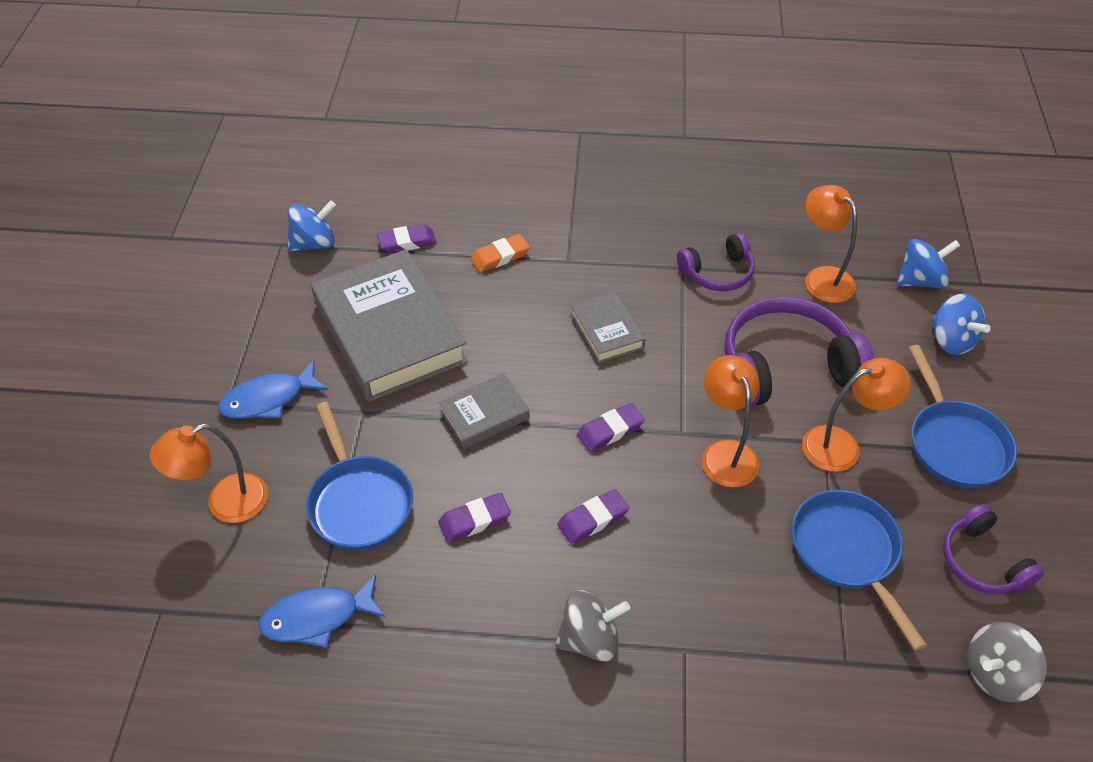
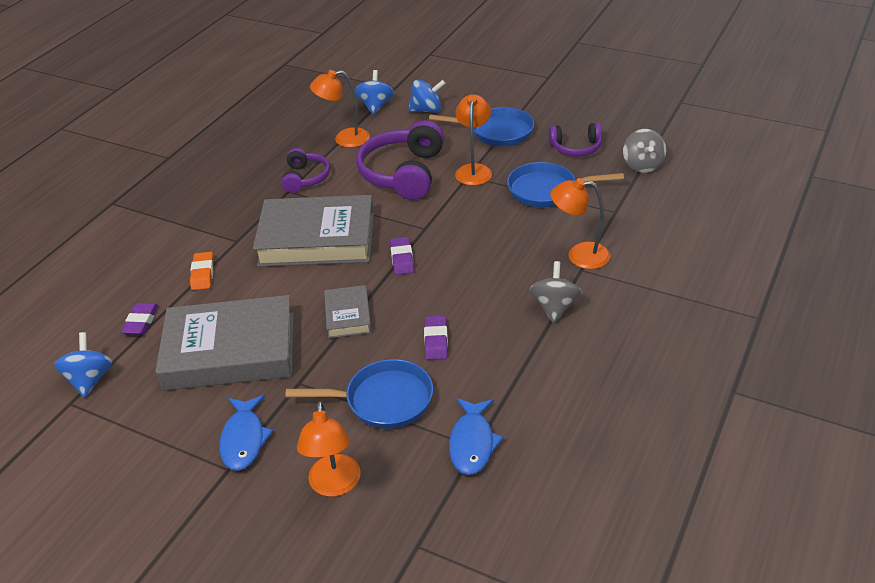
camera: 65 degrees left, 10 degrees down
purple eraser [557,489,629,544] -> none
grey book [571,291,646,363] -> grey book [253,195,374,267], size x2.08
orange lamp [702,355,759,488] -> orange lamp moved to [550,178,611,269]

